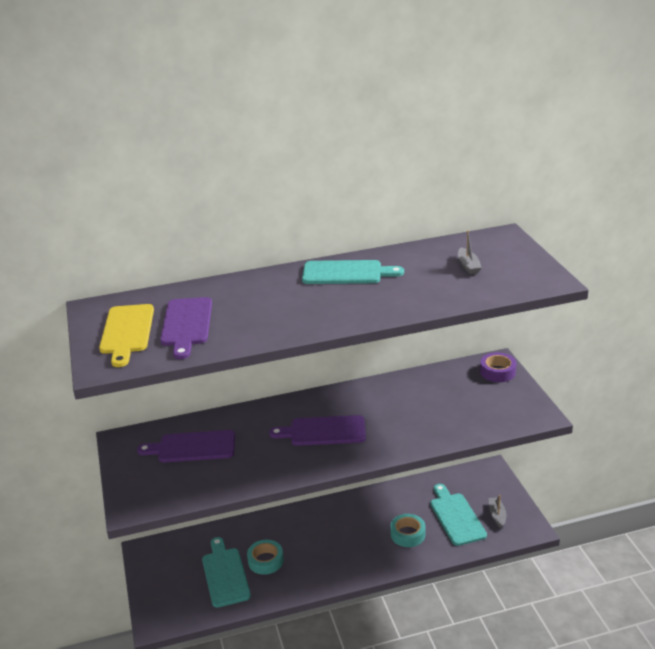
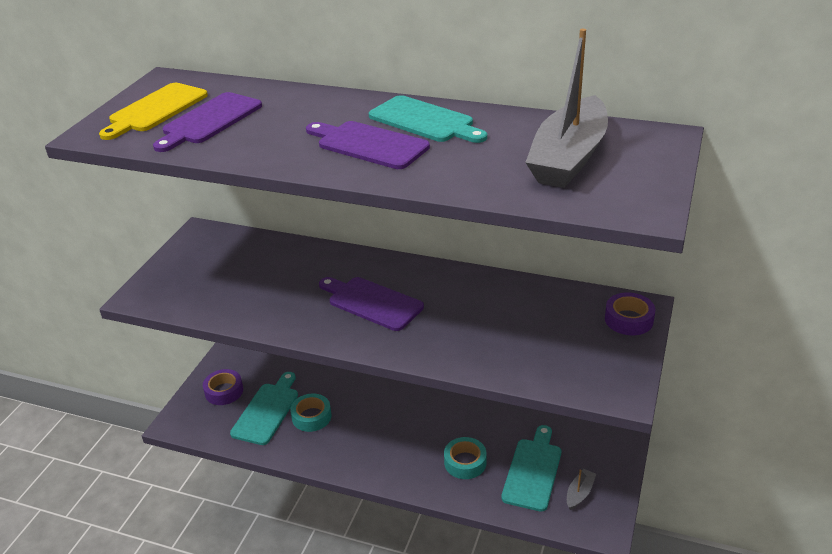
camera: 35 degrees right, 5 degrees up
purple cutting board [137,430,235,462] -> purple cutting board moved to [306,121,430,169]
grey boat [458,231,482,274] -> grey boat [525,29,608,188], size x2.45
none -> purple tape [203,369,243,405]

